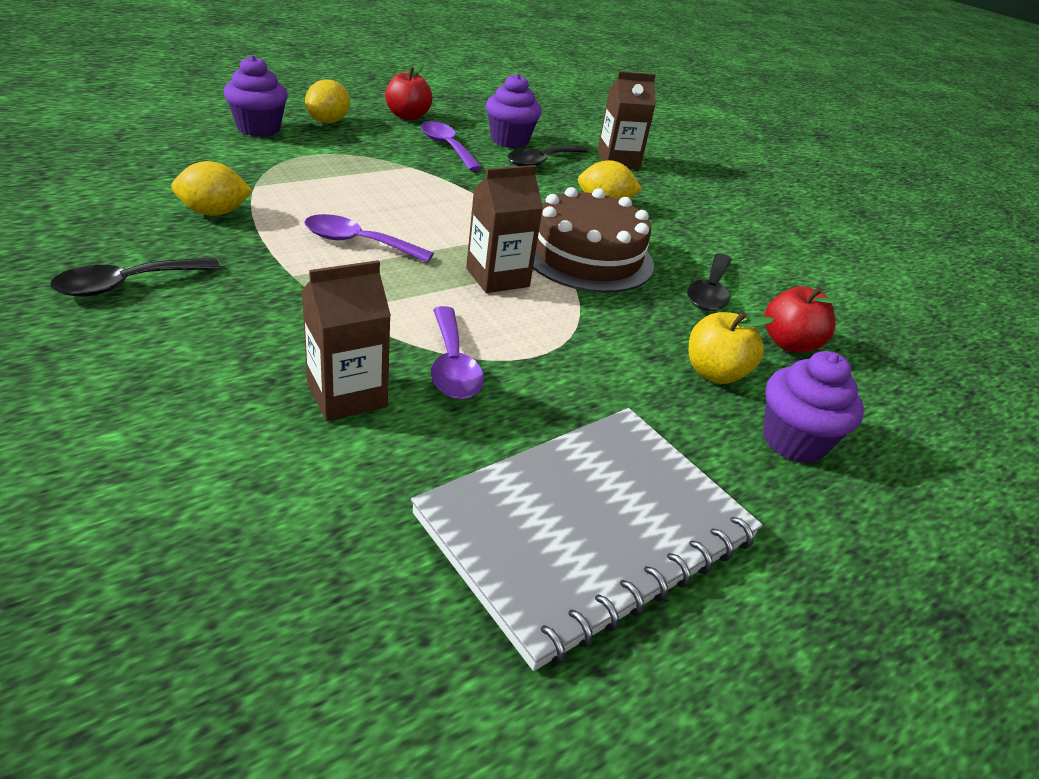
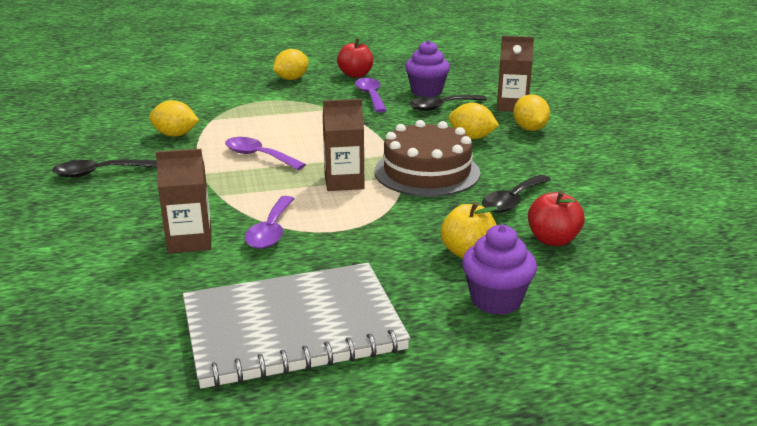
camera: 25 degrees right, 10 degrees down
purple cupcake [224,55,288,137] -> none
none -> yellow lemon [513,94,550,131]

